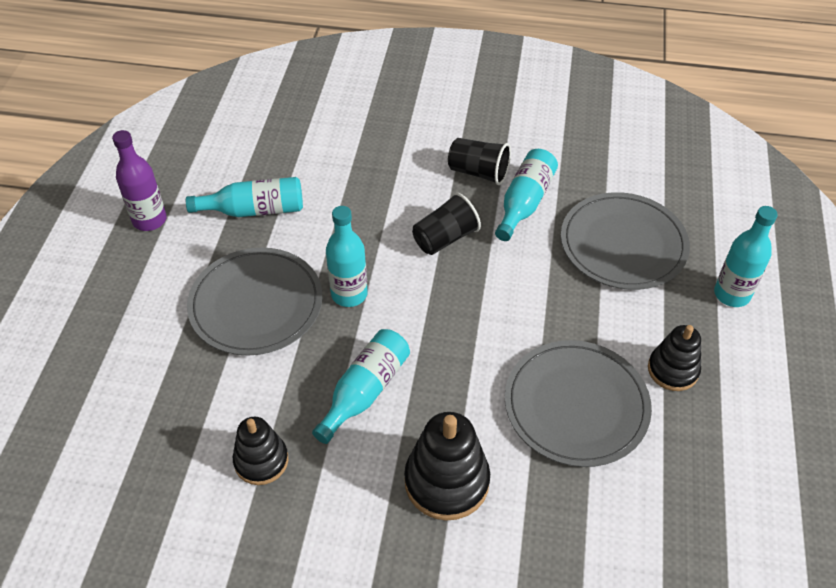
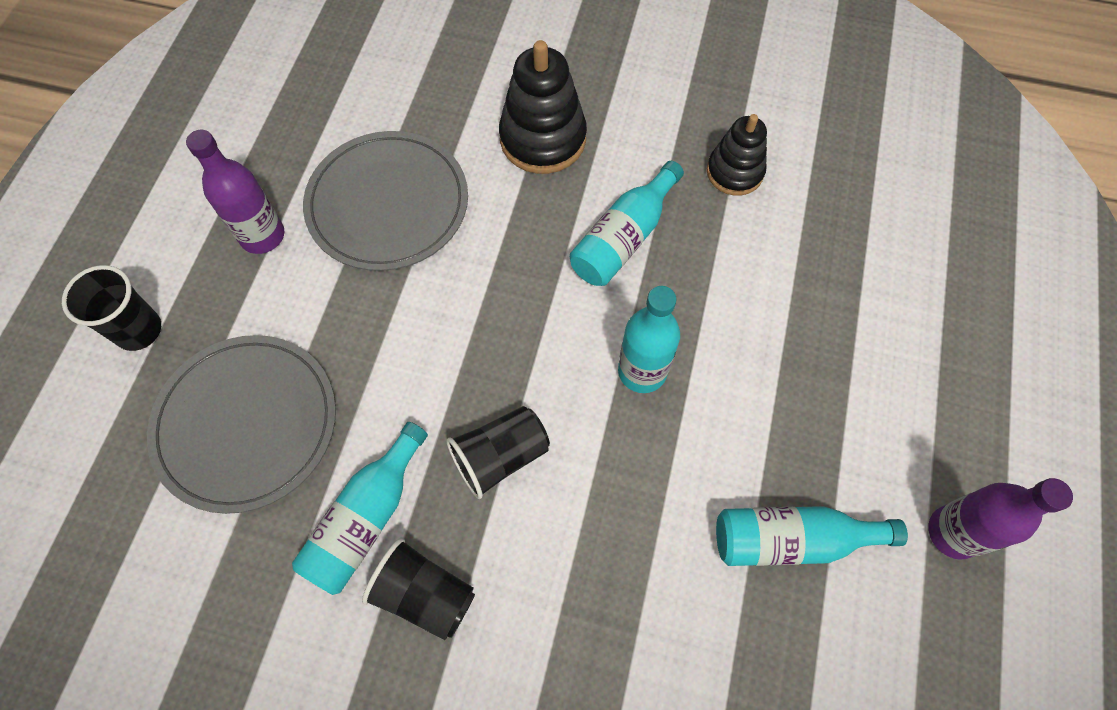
camera: 175 degrees left, 15 degrees up
grey plate [187,248,322,356] -> none
black stacking toy [648,325,701,391] -> purple bottle [186,130,285,254]
turquoise bottle [714,206,778,307] -> black cup [62,265,161,351]

